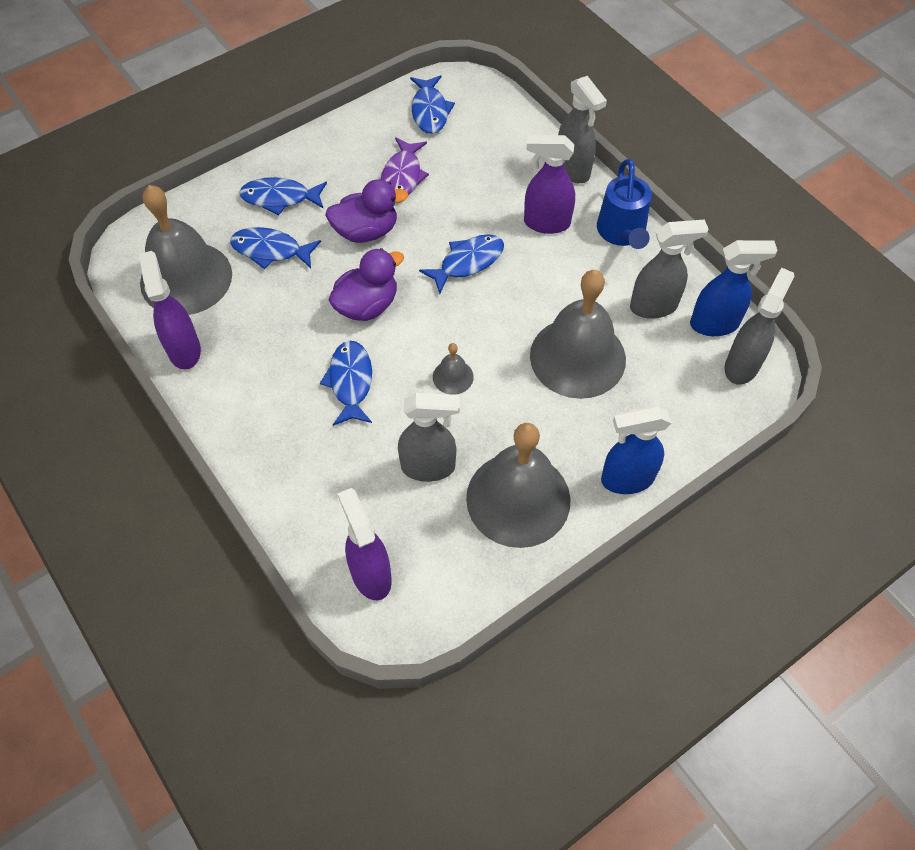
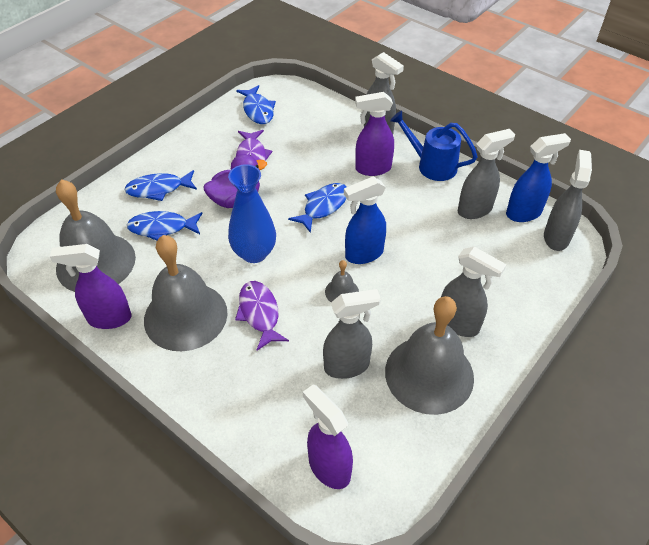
camera: 15 degrees left, 10 degrees down
purple spray bottle [139,251,201,370] -> purple spray bottle turned 60 degrees counterclockwise [50,244,131,329]
blue fish [320,341,372,426] -> purple fish [235,281,289,350]
purple duck [328,248,404,321] -> blue vase [228,164,276,263]
grey bell [530,270,626,399] -> grey bell moved to [144,235,228,351]
blue watering can [597,159,652,249] -> blue watering can turned 135 degrees clockwise [390,110,478,181]
blue spray bottle [601,406,671,494] -> blue spray bottle moved to [344,177,386,264]
none -> grey spray bottle [441,247,507,337]

